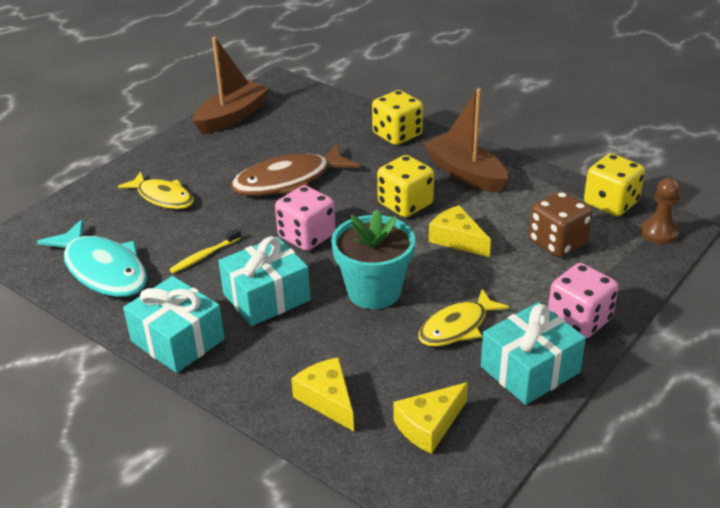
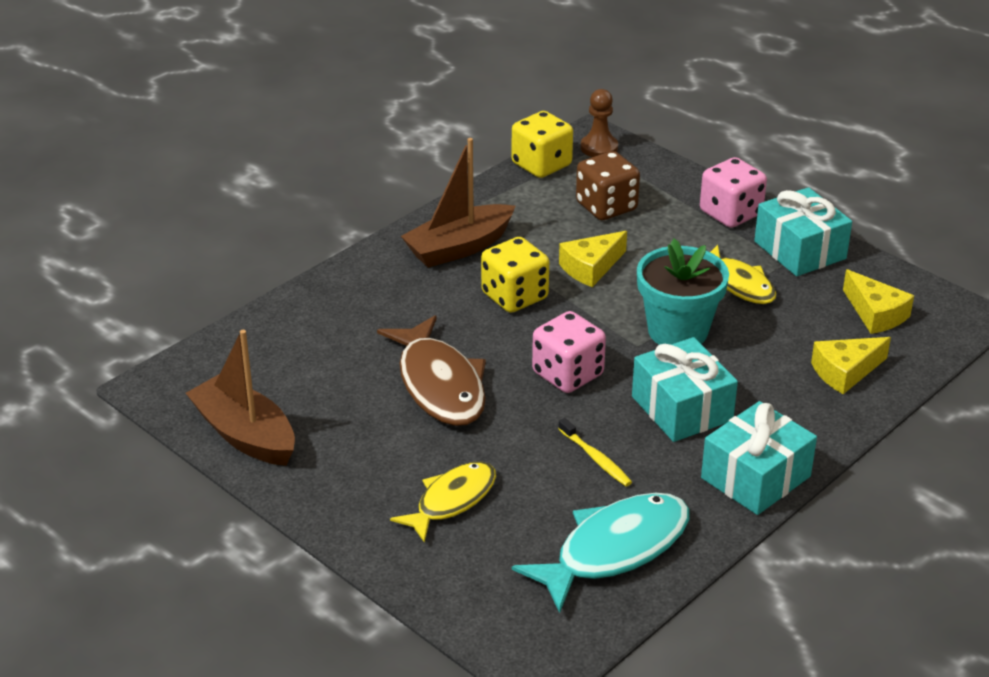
camera: 85 degrees left, 0 degrees up
yellow dice [372,90,423,145] -> none

